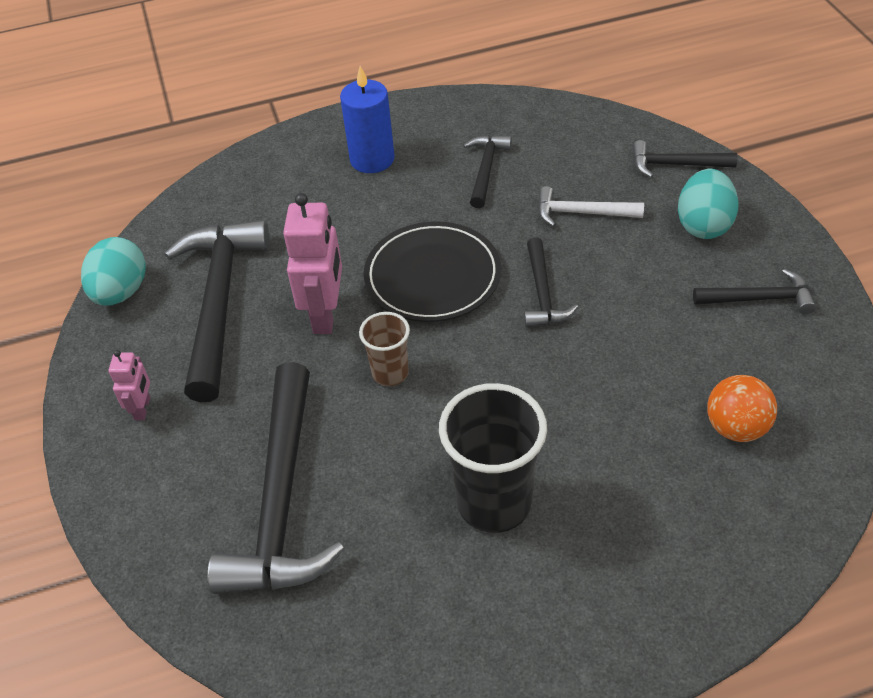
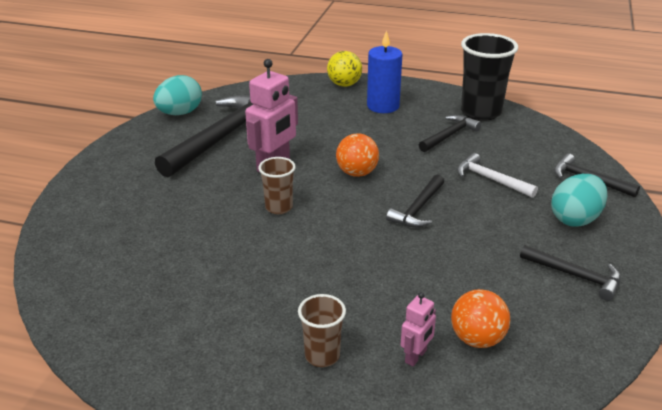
camera: 30 degrees right, 15 degrees down
pink robot [109,350,151,420] -> pink robot moved to [401,292,436,366]
black hammer [207,362,344,594] -> none
black plate [364,221,501,322] -> orange ball [336,134,379,177]
black cup [439,383,547,533] -> black cup moved to [461,33,518,121]
none -> brown cup [298,294,346,367]
none -> yellow ball [327,51,362,87]

